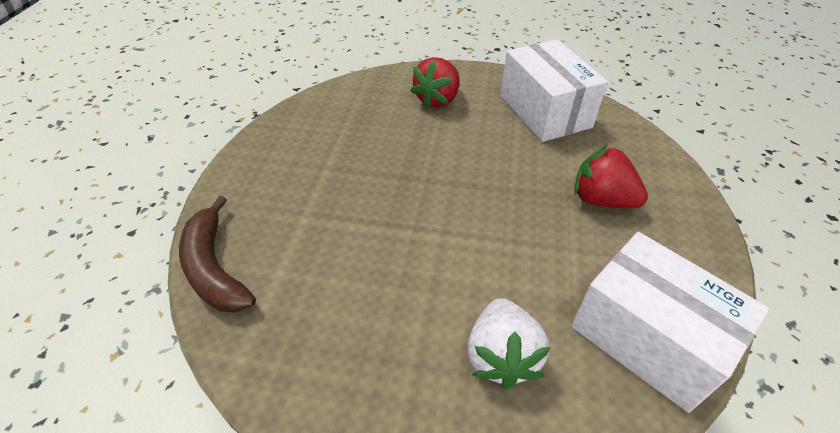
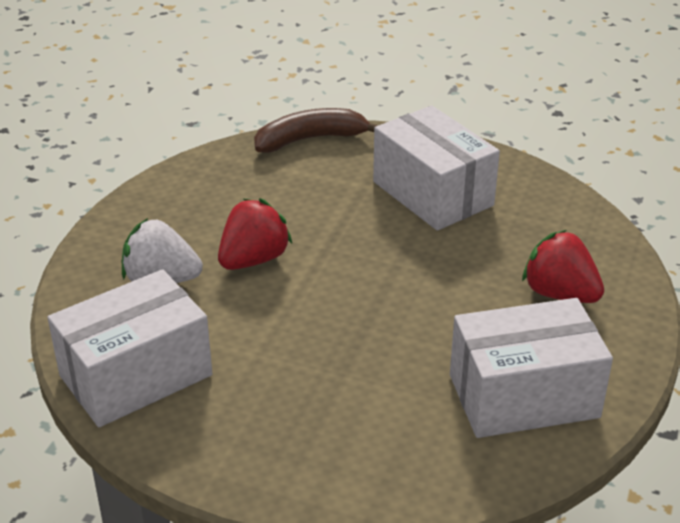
camera: 100 degrees right, 10 degrees down
red strawberry [574,145,648,208] -> red strawberry moved to [218,198,292,270]
none -> white box [373,106,500,231]

